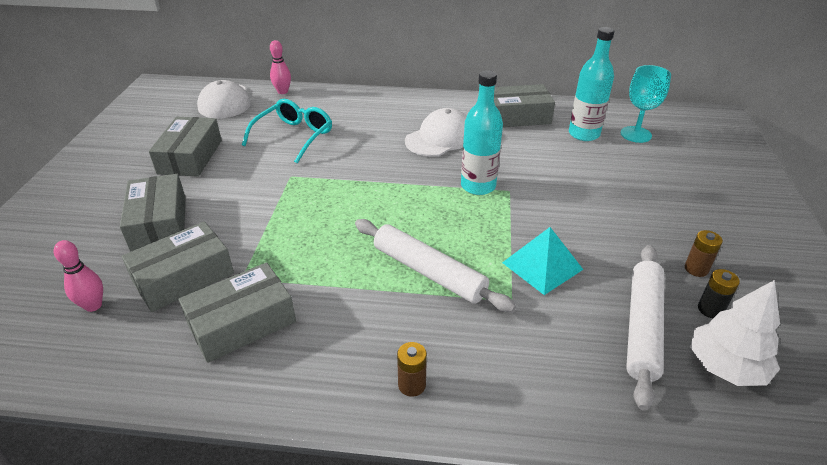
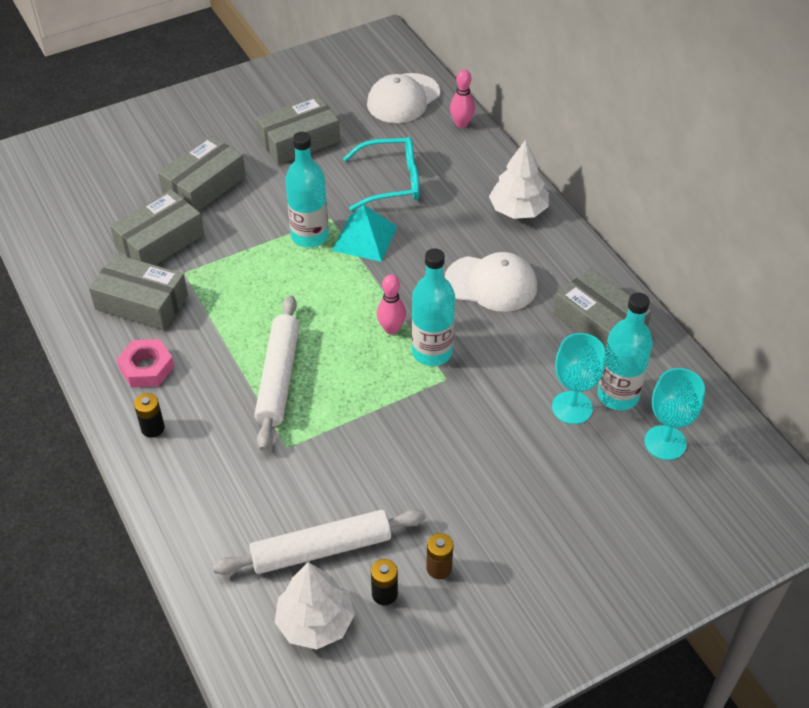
camera: 55 degrees right, 10 degrees up
pink bowling pin [53,240,103,312] -> pink bowling pin moved to [377,274,406,334]
grey box [122,221,234,312] -> grey box turned 60 degrees counterclockwise [110,189,204,265]
brown battery [397,342,427,397] -> black battery [134,393,165,437]
turquoise pyramid [502,227,583,295] -> turquoise pyramid moved to [332,205,397,262]
none -> pink nut [117,339,174,387]
none -> turquoise bottle [285,132,328,248]
none -> white tree [489,140,549,219]
none -> turquoise goblet [552,333,605,424]

